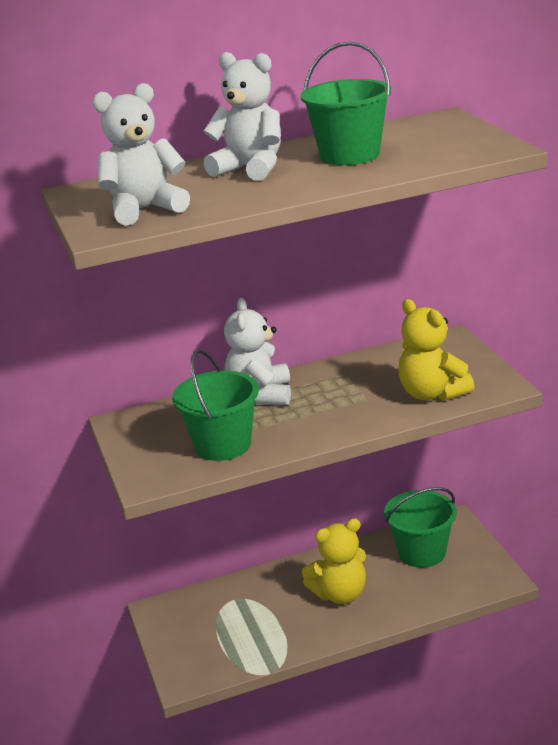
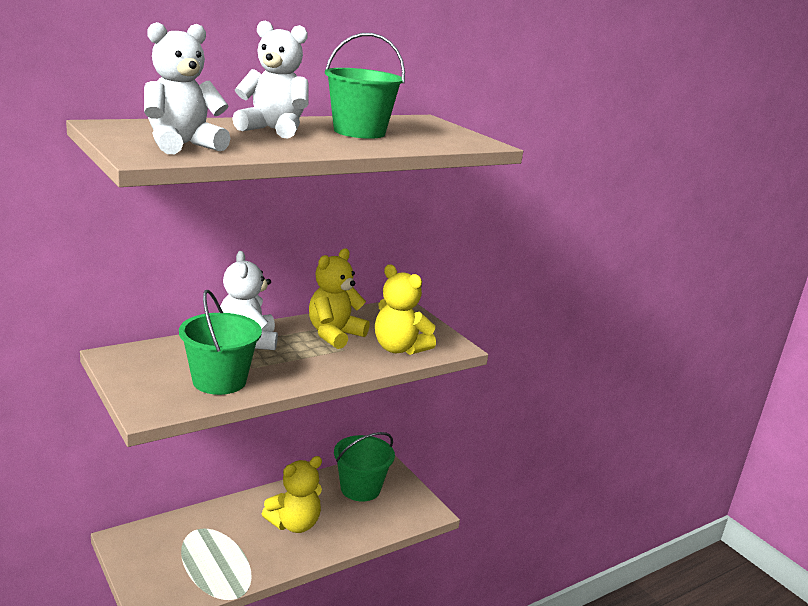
camera: 20 degrees left, 5 degrees down
none -> yellow teddy bear [309,248,370,349]

